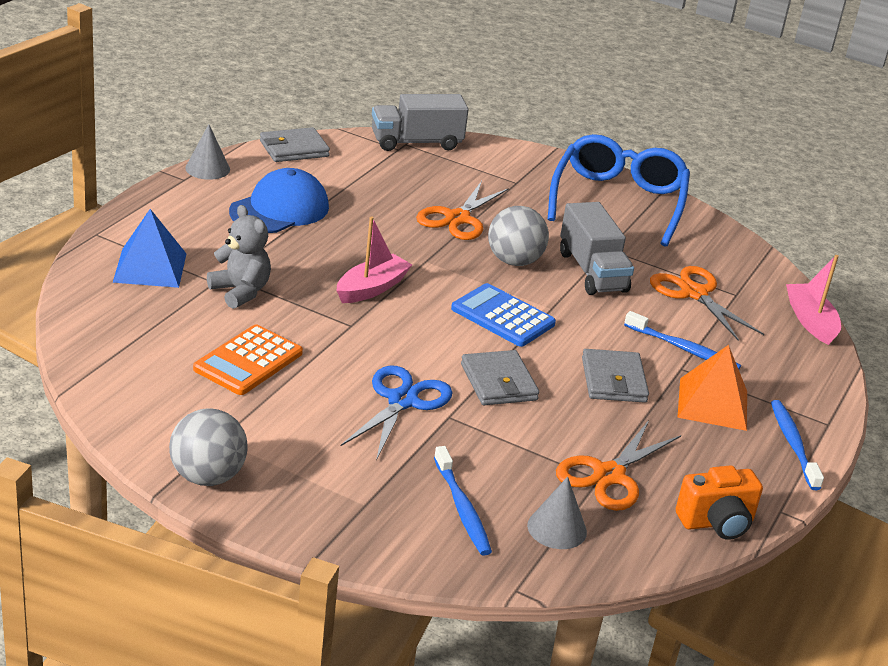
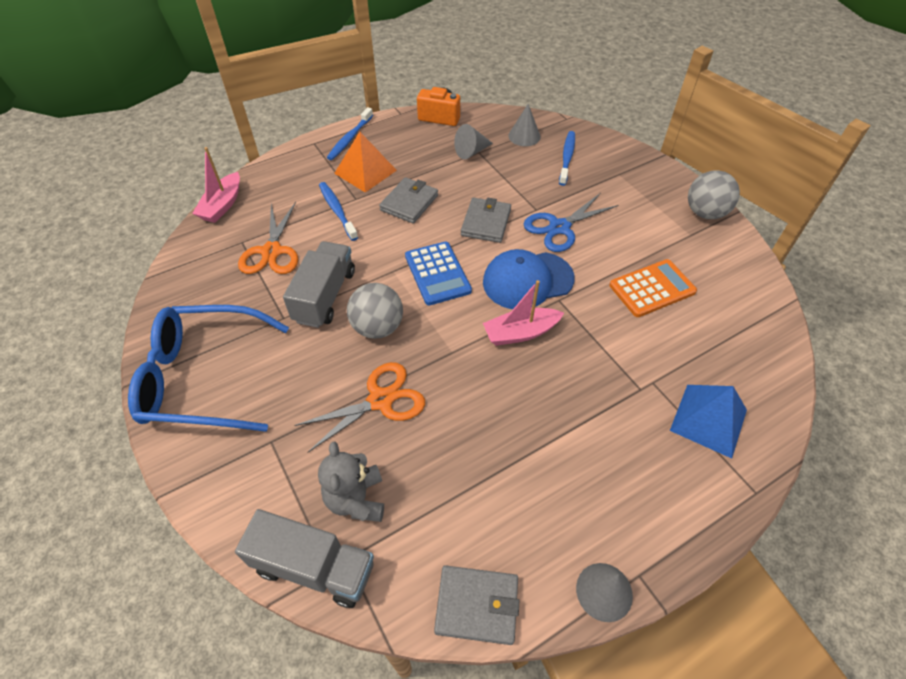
camera: 145 degrees left, 20 degrees up
grey teddy bear [207,205,271,309] -> grey teddy bear moved to [318,441,384,522]
blue cap [229,168,329,233] -> blue cap moved to [483,249,574,309]
blue glasses [548,134,690,247] -> blue glasses turned 45 degrees clockwise [128,305,289,432]
orange scissors [556,420,681,511] -> grey cone [454,124,493,159]

